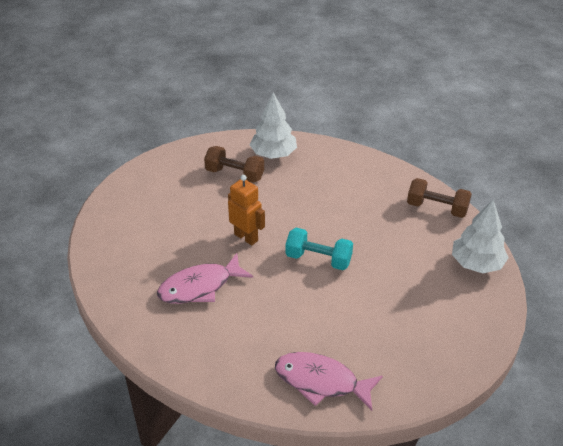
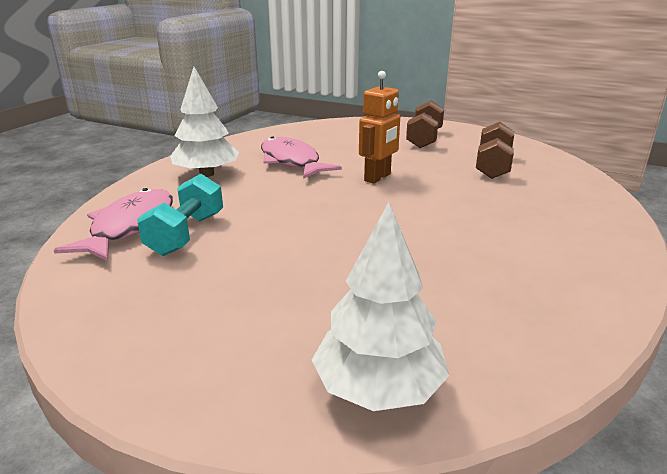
camera: 85 degrees right, 15 degrees down
white tree [250,92,297,159] -> white tree moved to [170,67,239,177]
turquoise dumbbell [286,228,353,270] -> turquoise dumbbell moved to [137,174,223,256]
brown dumbbell [407,178,472,218] -> brown dumbbell moved to [406,100,444,148]

